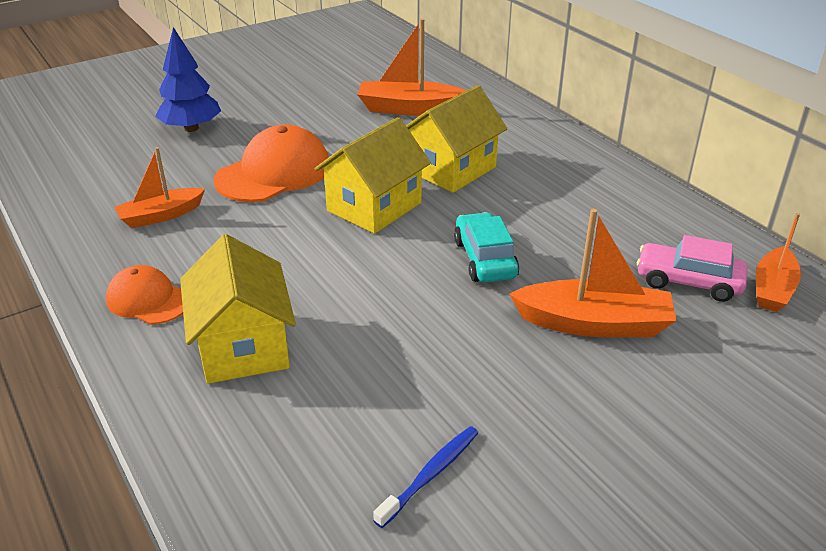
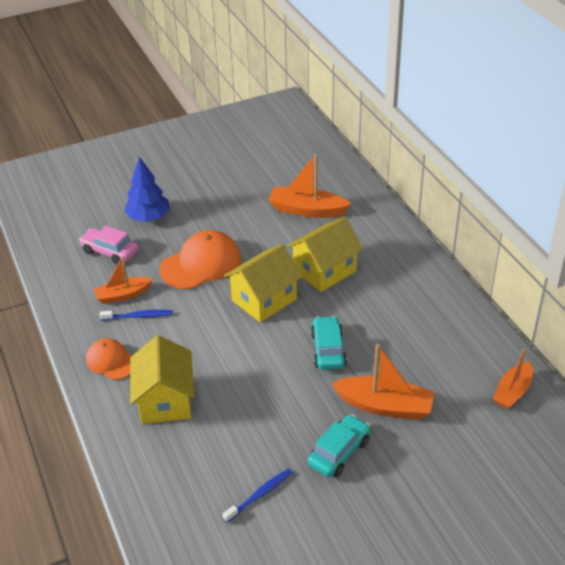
camera: 10 degrees right, 5 degrees up
pink car [637,235,748,302] -> pink car moved to [79,226,138,265]
none -> blue toothbrush [100,310,173,321]
none -> turquoise car [308,414,371,477]

